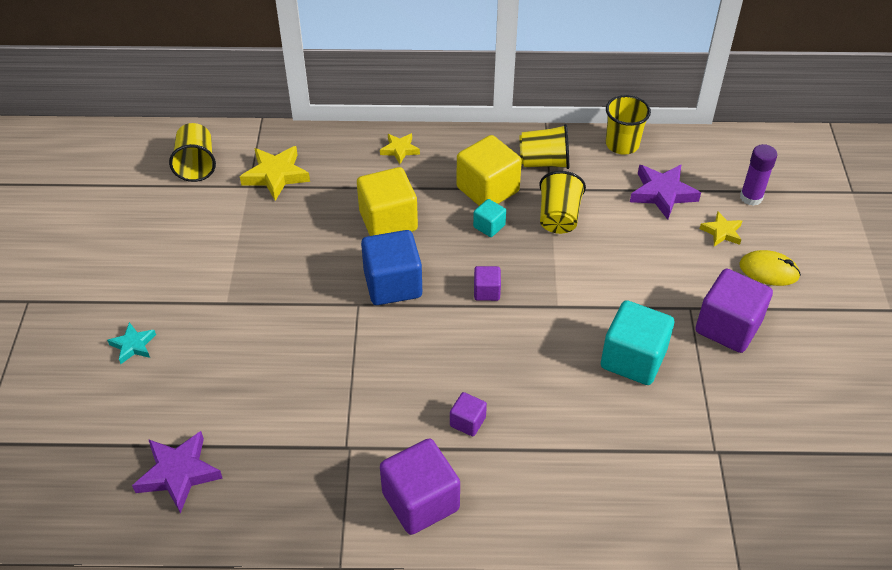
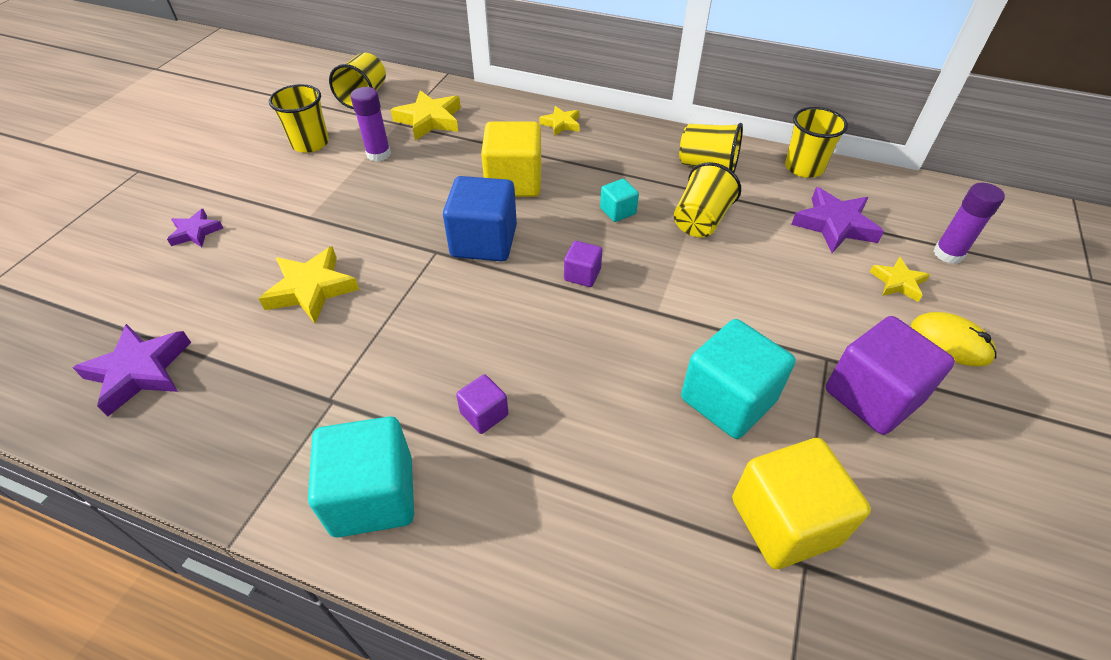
camera: 20 degrees right, 0 degrees up
turquoise star [107,322,156,364] -> purple star [167,209,223,247]
purple cube [380,439,460,535] -> turquoise cube [308,416,414,538]
yellow cube [456,135,522,206] -> yellow cube moved to [732,438,871,569]
none -> yellow star [259,246,359,323]
none -> yellow cup [269,84,329,153]
none -> purple glue stick [350,87,391,162]

